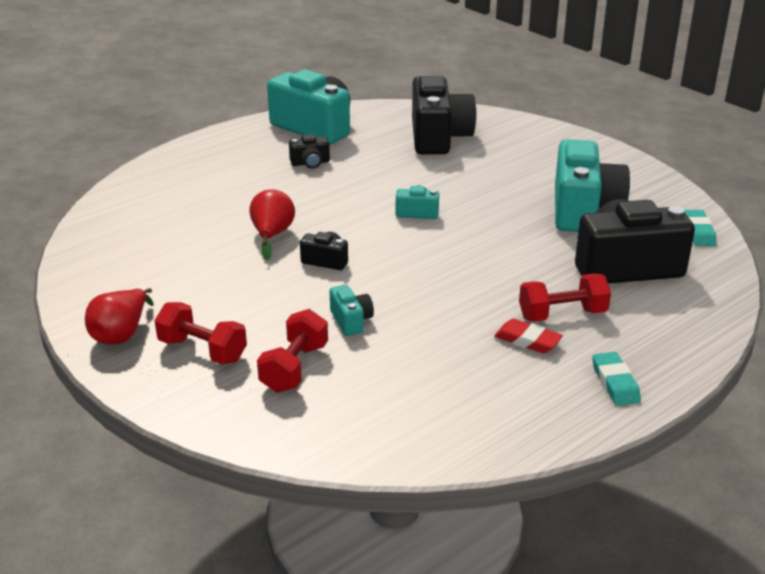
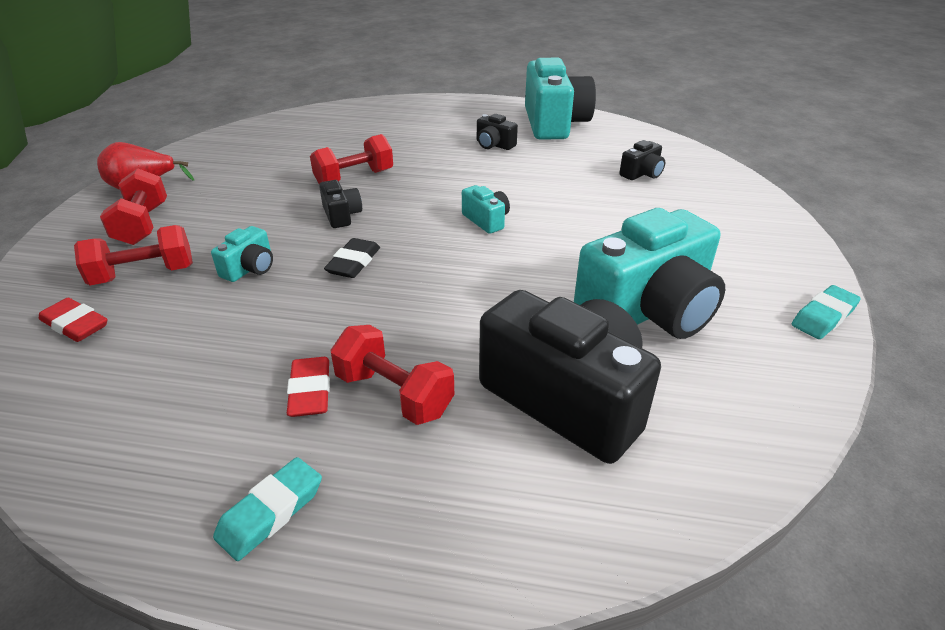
camera: 50 degrees right, 5 degrees up
red pear [249,189,295,260] -> red dumbbell [310,134,393,184]
black camera [412,76,477,154] -> black camera [619,140,665,180], size x0.44
turquoise eraser [685,210,716,246] -> turquoise eraser moved to [792,285,861,339]
none -> red eraser [39,298,108,342]
none -> black eraser [324,238,380,278]

